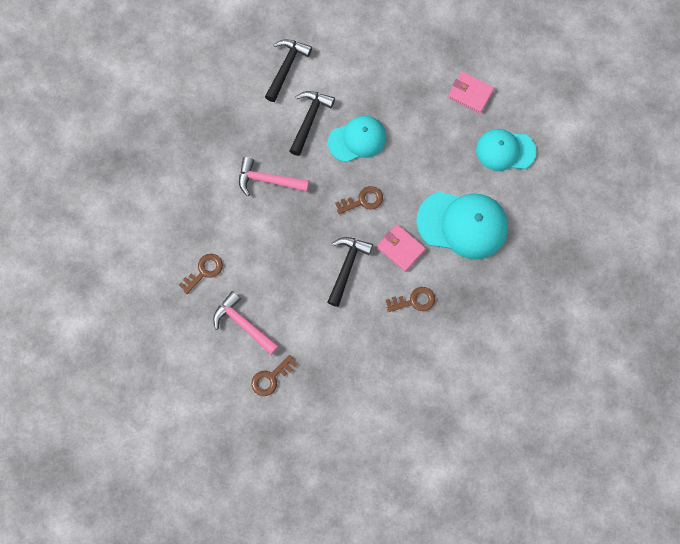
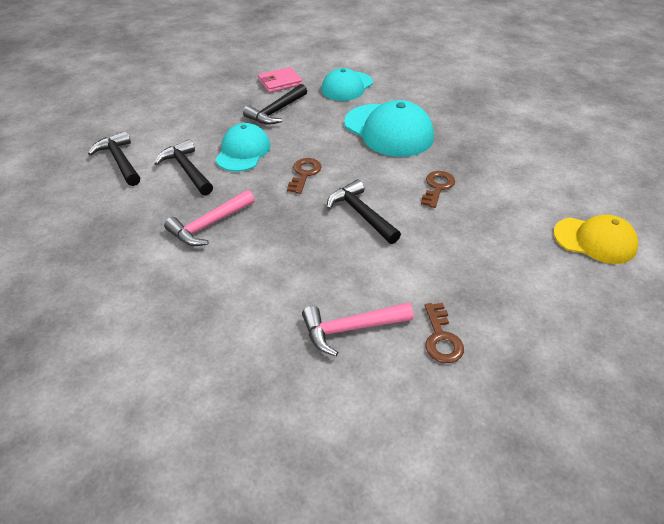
camera: 55 degrees left, 30 degrees down
brown key [179,254,223,294] -> none
pink wallet [377,224,426,272] -> none
turquoise cap [416,192,508,259] -> turquoise cap turned 90 degrees clockwise [344,100,434,157]
none -> black hammer [243,84,307,125]
none -> yellow cap [553,215,638,264]

